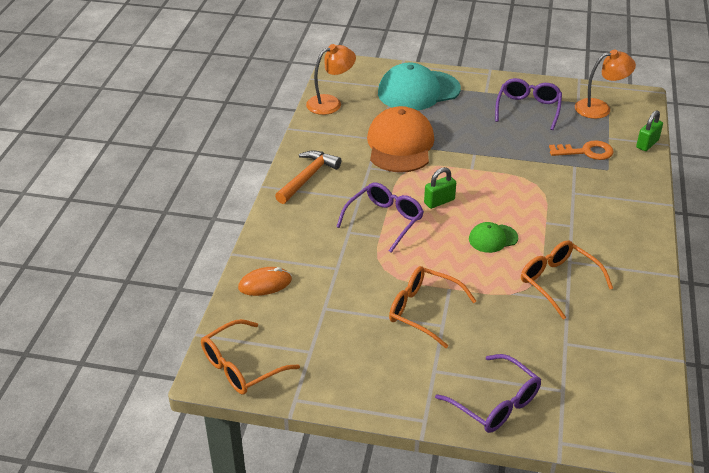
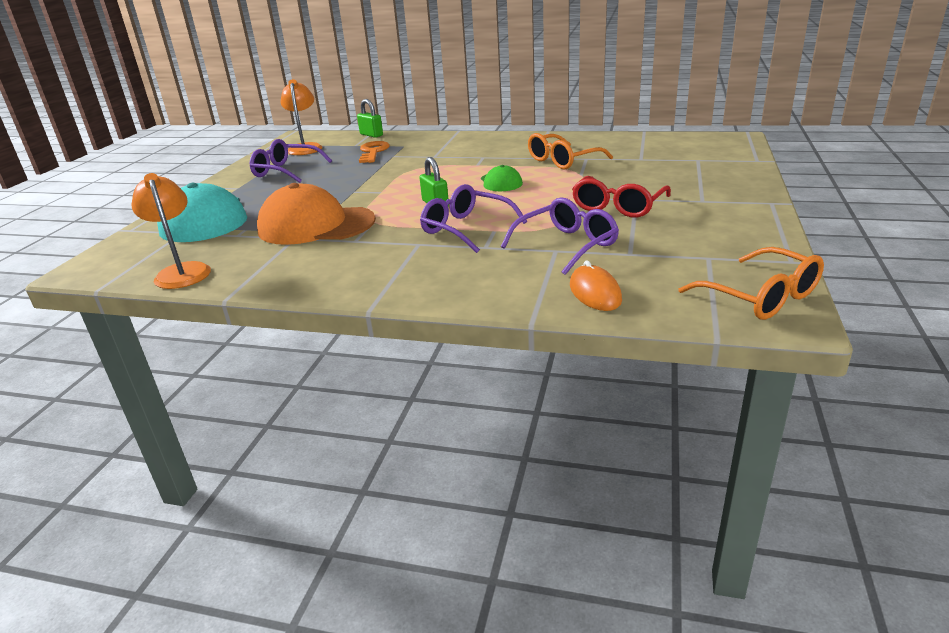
camera: 85 degrees left, 10 degrees down
orange hammer [275,151,342,204] -> none
orange glasses [389,266,476,348] -> red glasses [572,176,671,218]
purple glasses [435,354,541,433] -> purple glasses moved to [501,197,619,275]

